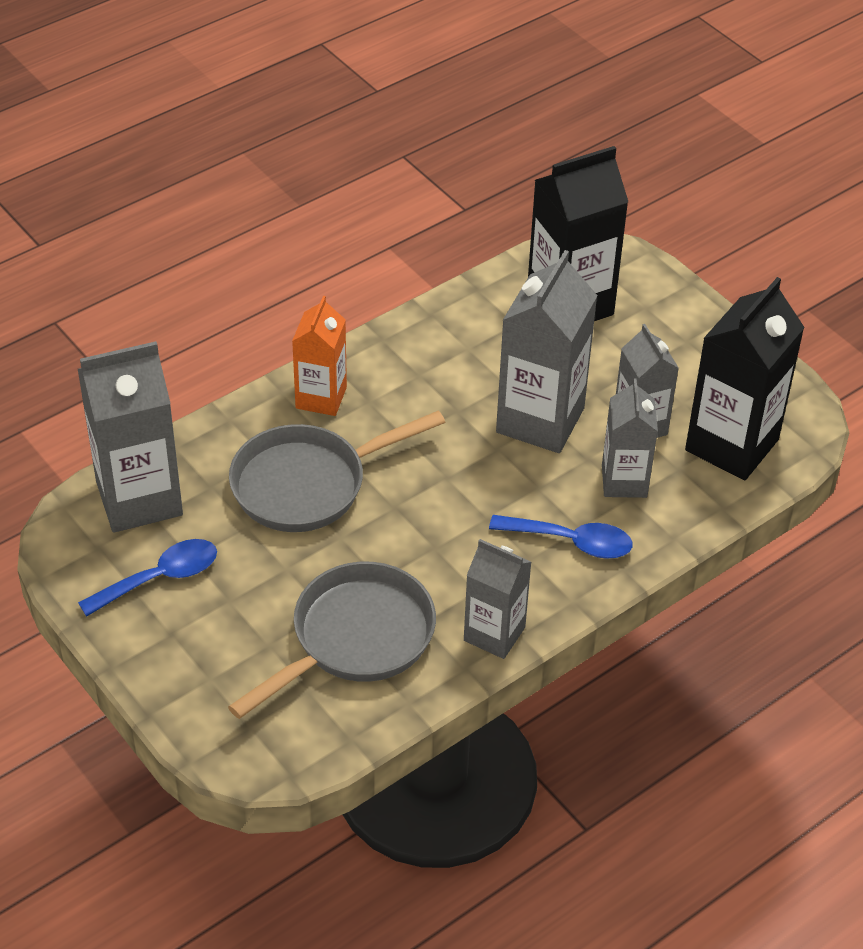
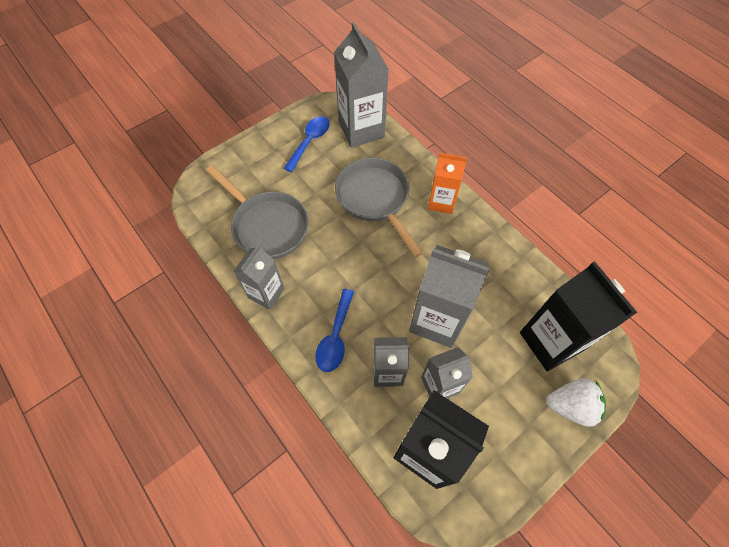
camera: 90 degrees right, 15 degrees up
blue spoon [78,539,217,617] -> blue spoon turned 120 degrees counterclockwise [284,116,330,172]
none -> white strawberry [546,378,606,427]

